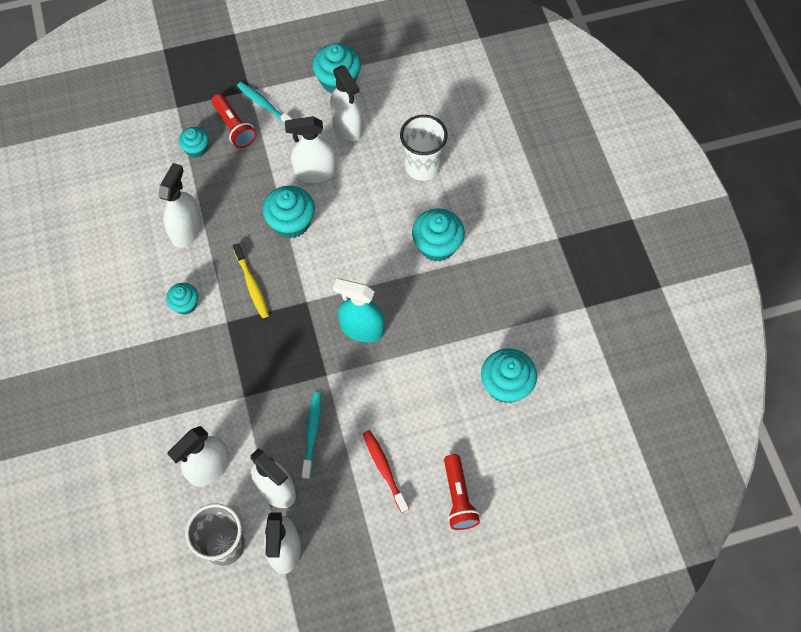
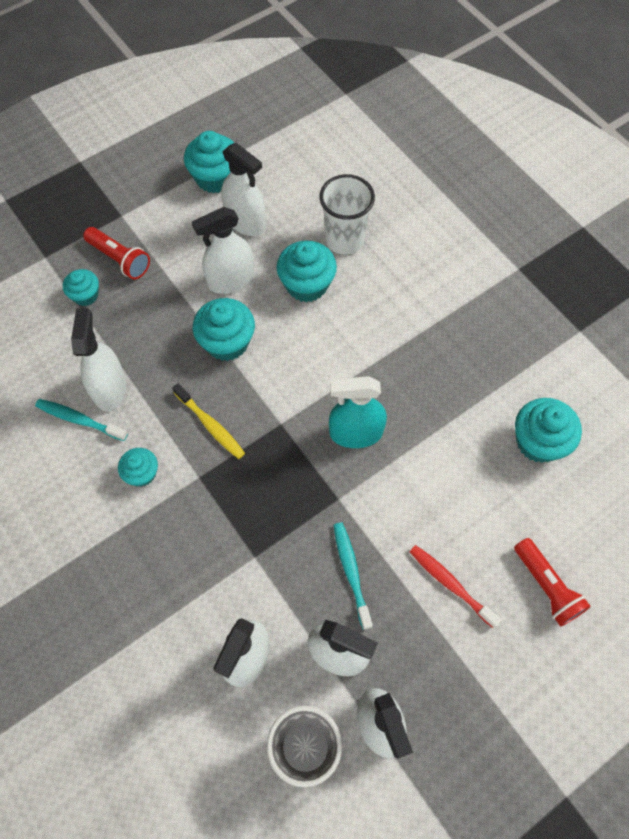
camera: 20 degrees left, 0 degrees up
turquoise toothbrush [237,82,292,125] -> turquoise toothbrush moved to [35,399,128,441]
turquoise cupcake [412,209,465,262] -> turquoise cupcake moved to [277,241,337,302]

